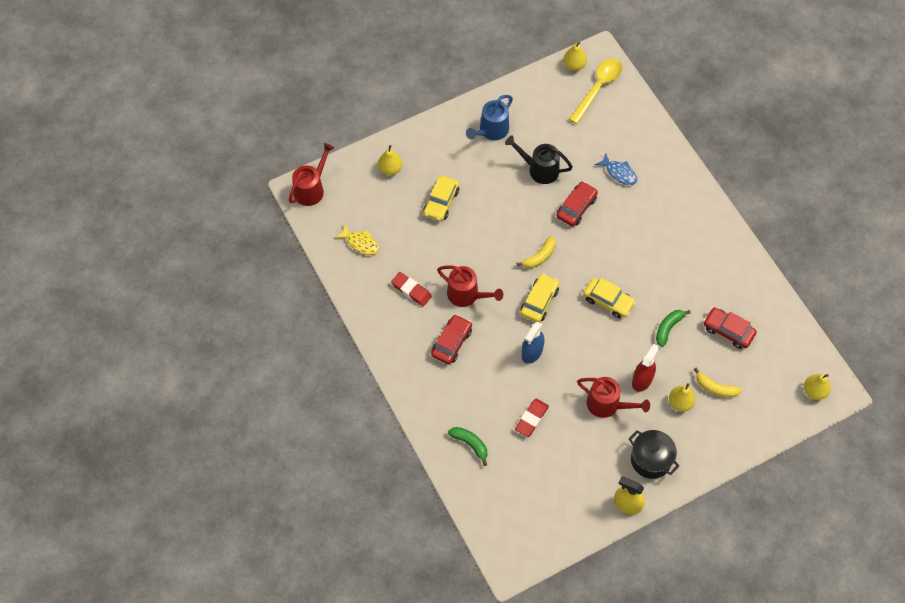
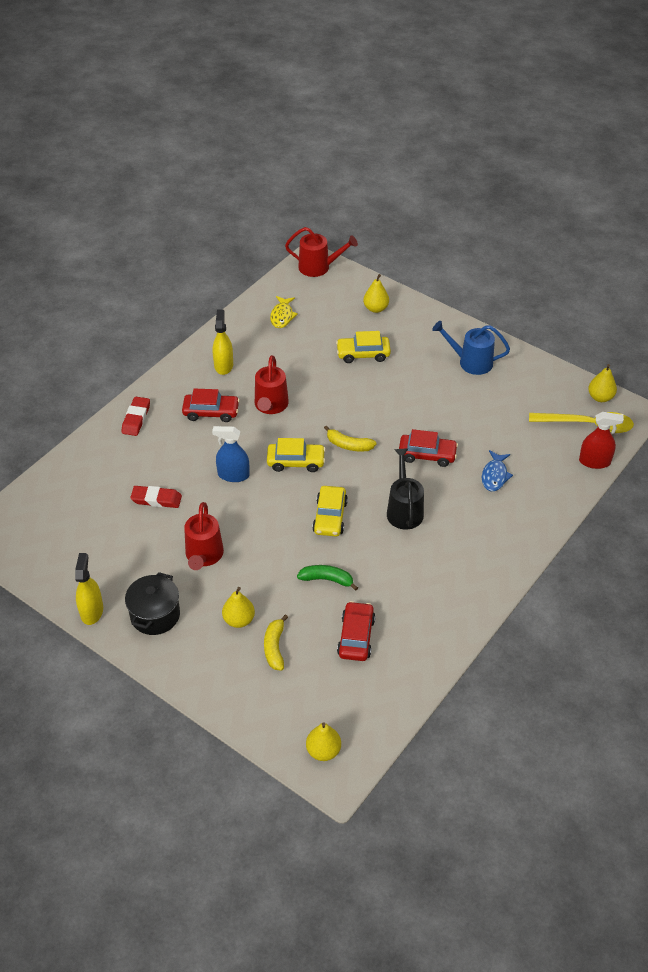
camera: 65 degrees right, 15 degrees down
red eraser [391,272,432,306] -> red eraser moved to [121,397,150,436]
green banana [448,427,487,466] -> none
black watering can [505,135,573,184] -> black watering can moved to [387,448,424,530]
red spray bottle [632,344,659,392] -> red spray bottle moved to [579,412,624,469]
none -> yellow spray bottle [213,309,233,375]

